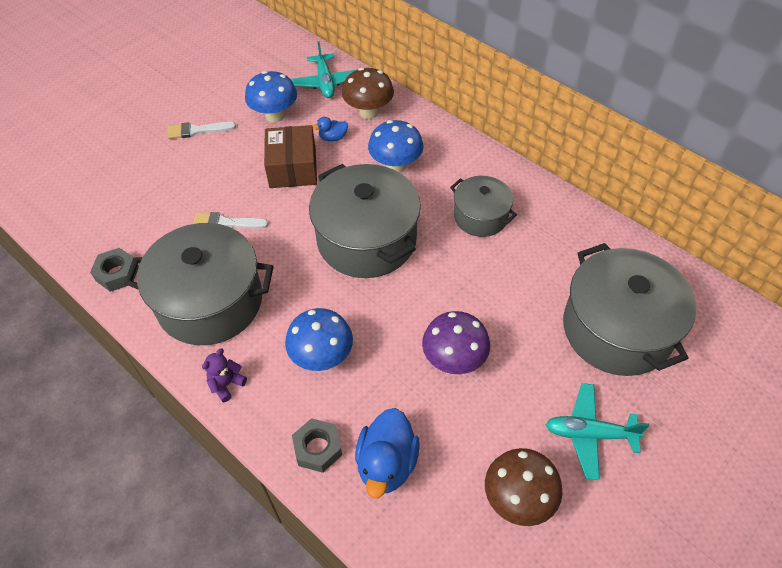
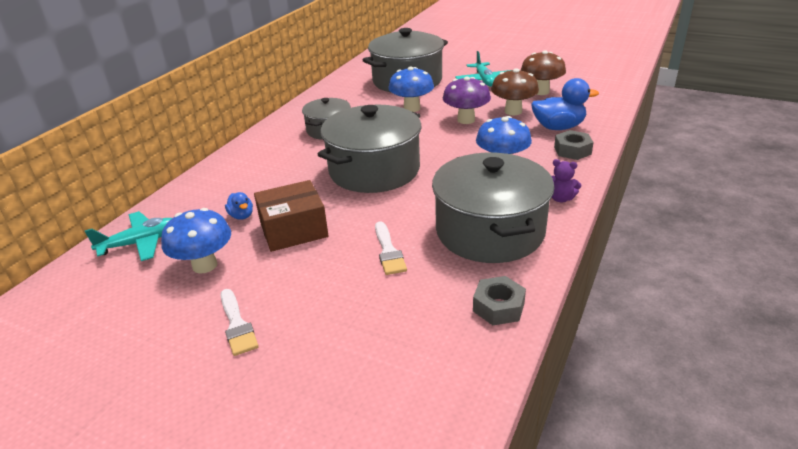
camera: 105 degrees left, 20 degrees down
brown mushroom [342,68,394,119] -> brown mushroom moved to [491,68,539,115]
blue mushroom [368,120,424,173] -> blue mushroom moved to [388,67,434,112]

